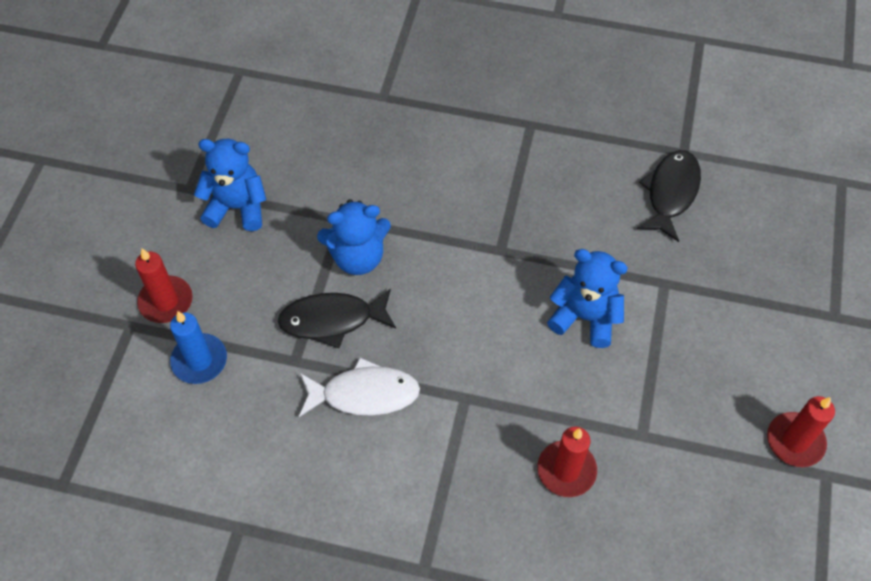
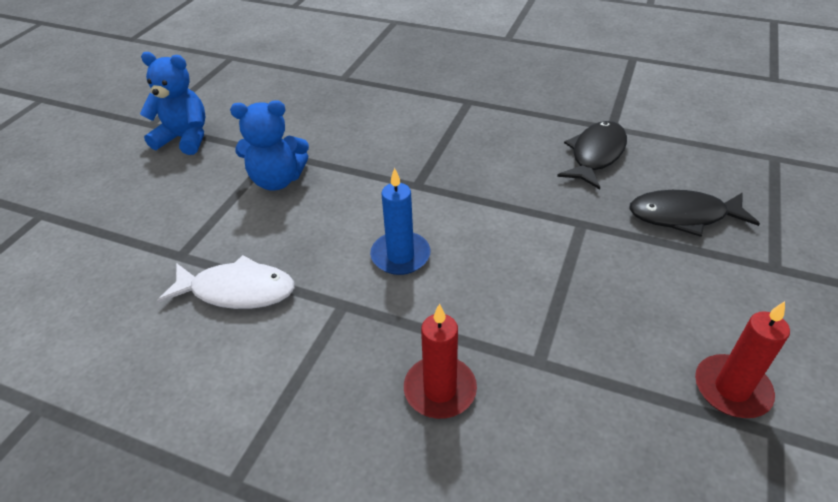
camera: 10 degrees right, 15 degrees down
red candle [135,249,193,323] -> none
blue candle [170,311,227,384] -> blue candle moved to [370,168,430,275]
black fish [278,288,396,348] -> black fish moved to [629,190,760,237]
blue teddy bear [547,249,628,348] -> none

